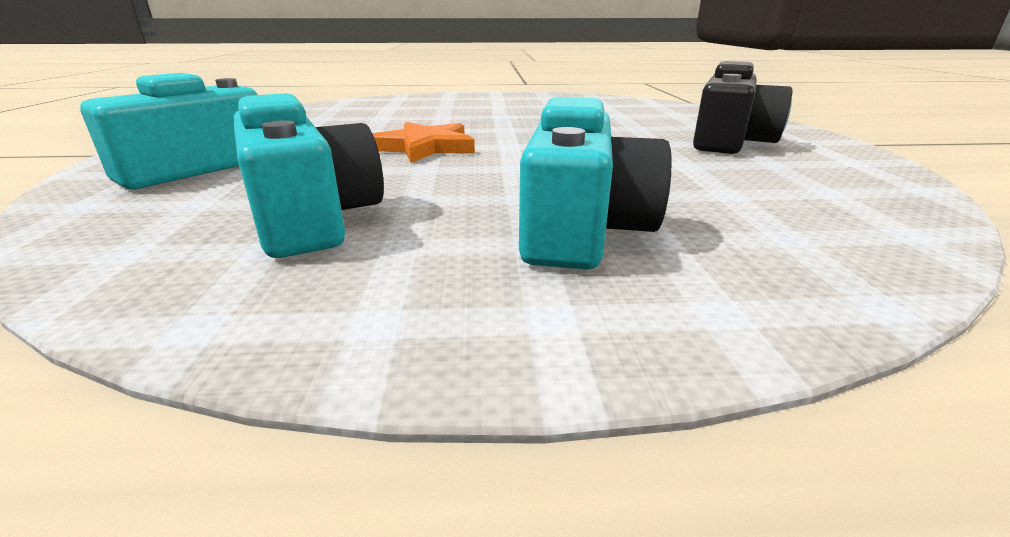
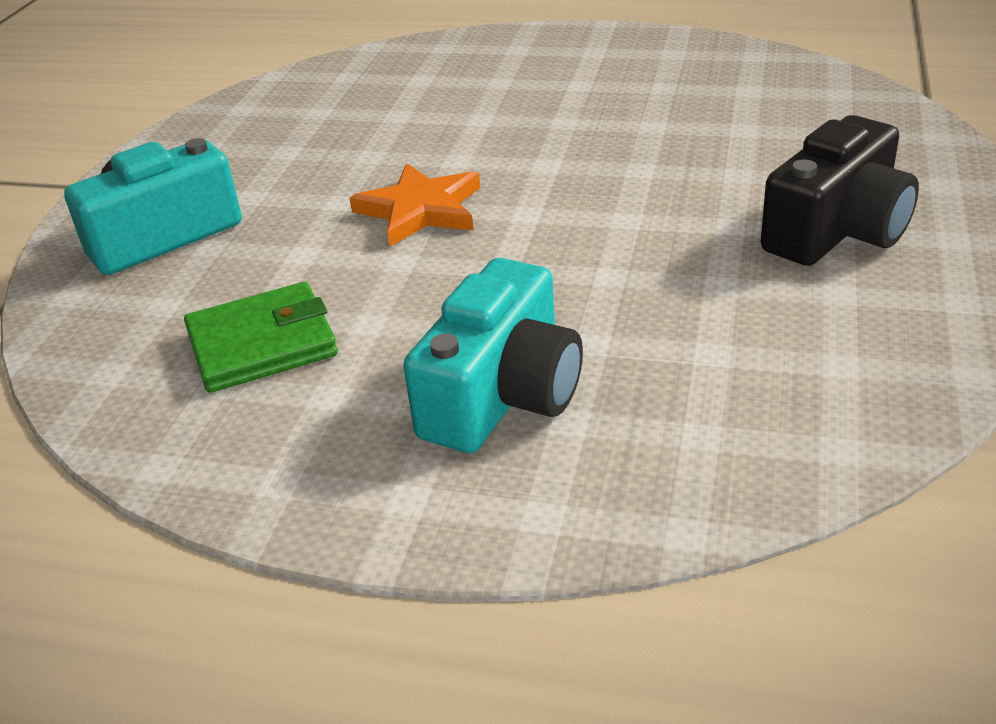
camera: 20 degrees right, 10 degrees up
turquoise camera [233,93,384,258] -> green wallet [184,282,338,393]

